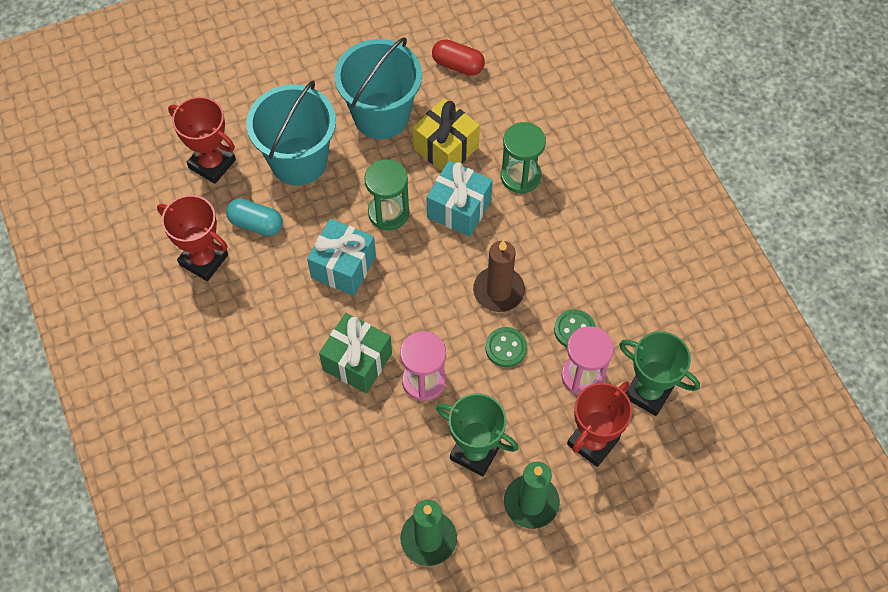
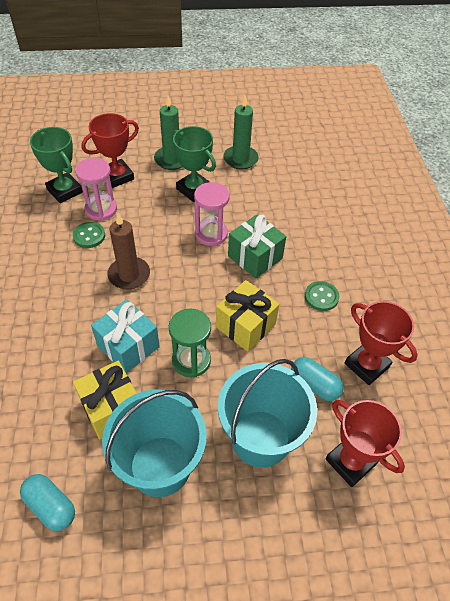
camera: 165 degrees left, 10 degrees down
turquoise gift [307,219,376,296] -> yellow gift [216,280,279,352]
red capsule [432,39,485,76] -> turquoise capsule [20,474,75,531]
green button [485,327,527,367] -> green button moved to [305,281,339,311]
green hourglass [501,122,546,194] -> none

